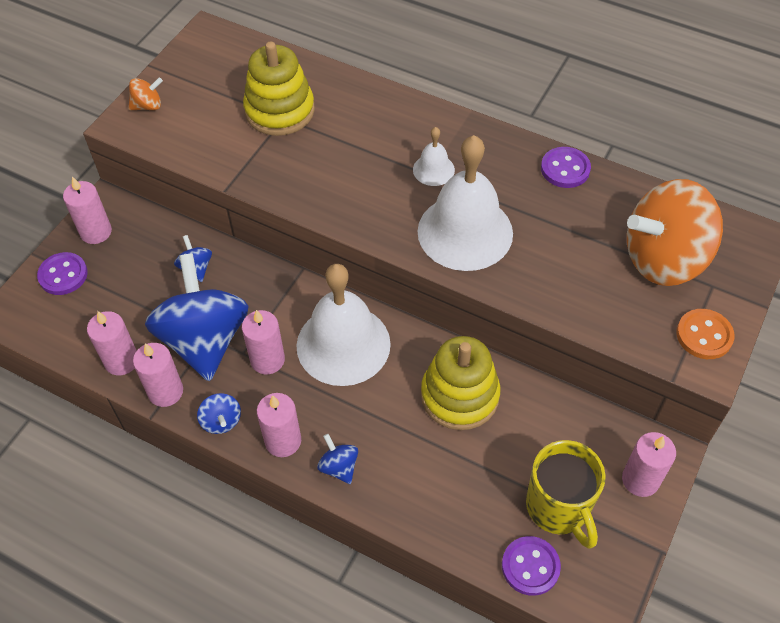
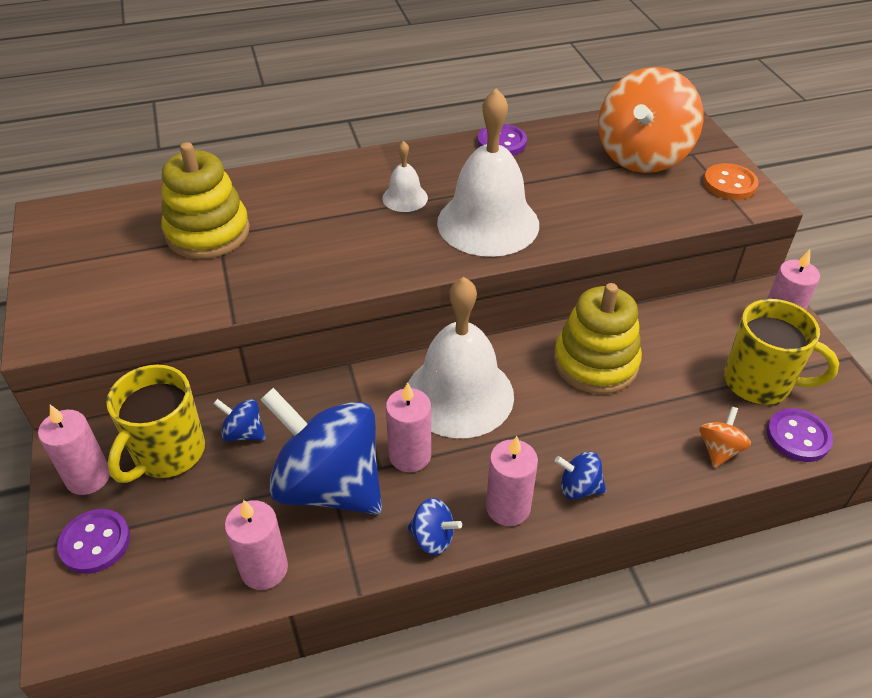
camera: 45 degrees left, 10 degrees down
orange spinning top [129,78,163,110] -> orange spinning top moved to [700,407,751,468]
pink candle [133,343,183,407] -> none
none -> yellow mug [106,365,205,483]

